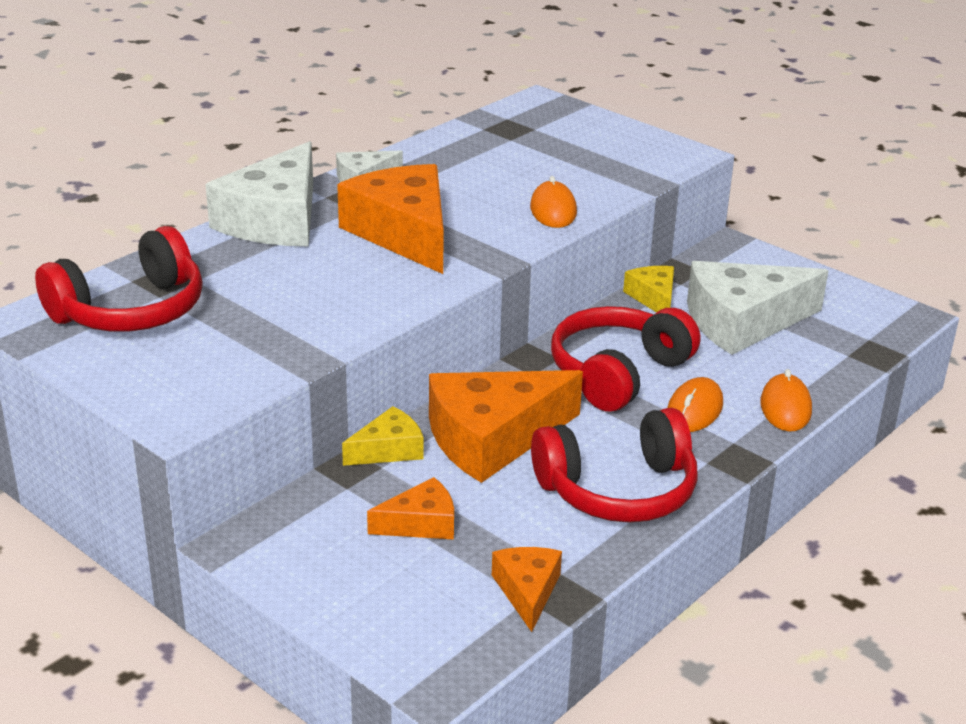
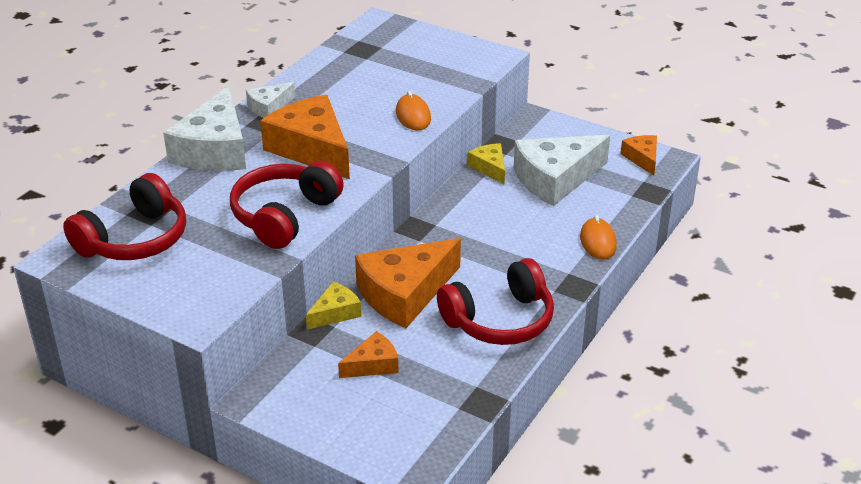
camera: 10 degrees left, 5 degrees up
orange cheese [492,547,562,632] -> orange cheese moved to [621,135,657,176]
red headphones [551,306,700,411] -> red headphones moved to [230,161,344,249]
orange mouse [667,377,723,432] -> none

